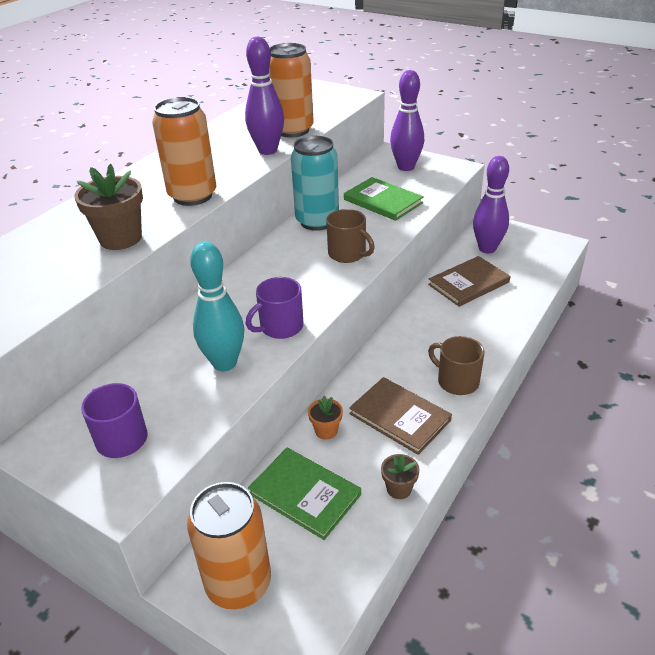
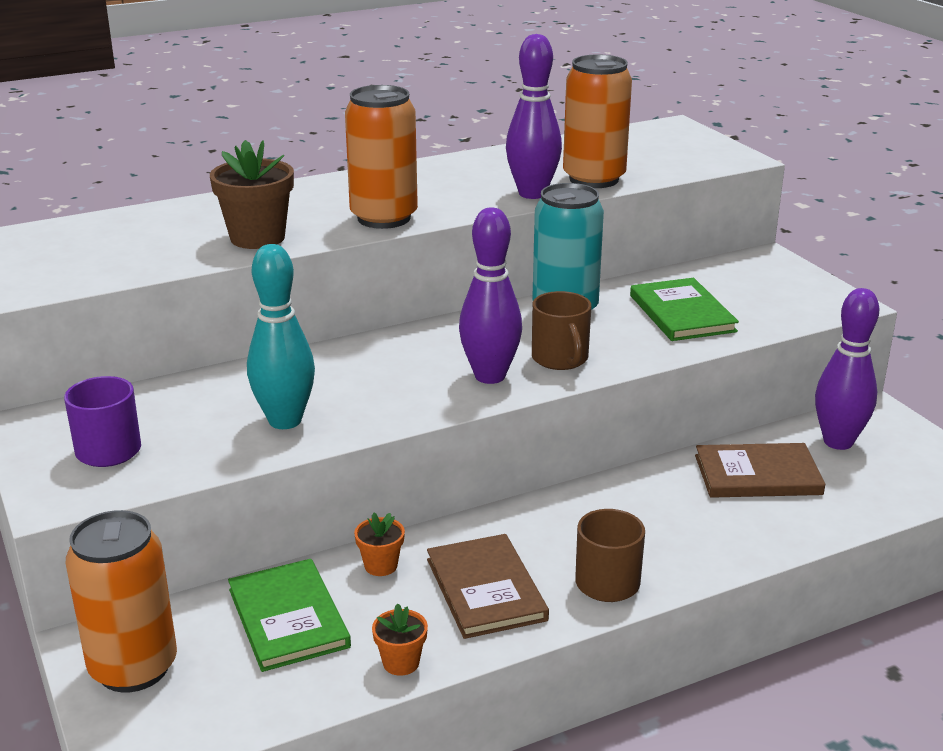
camera: 30 degrees right, 10 degrees down
purple mug [246,277,304,339] -> none
brown flower pot [381,454,419,499] -> orange flower pot [372,603,428,676]
purple bowling pin [390,70,424,171] -> purple bowling pin moved to [459,207,522,384]

